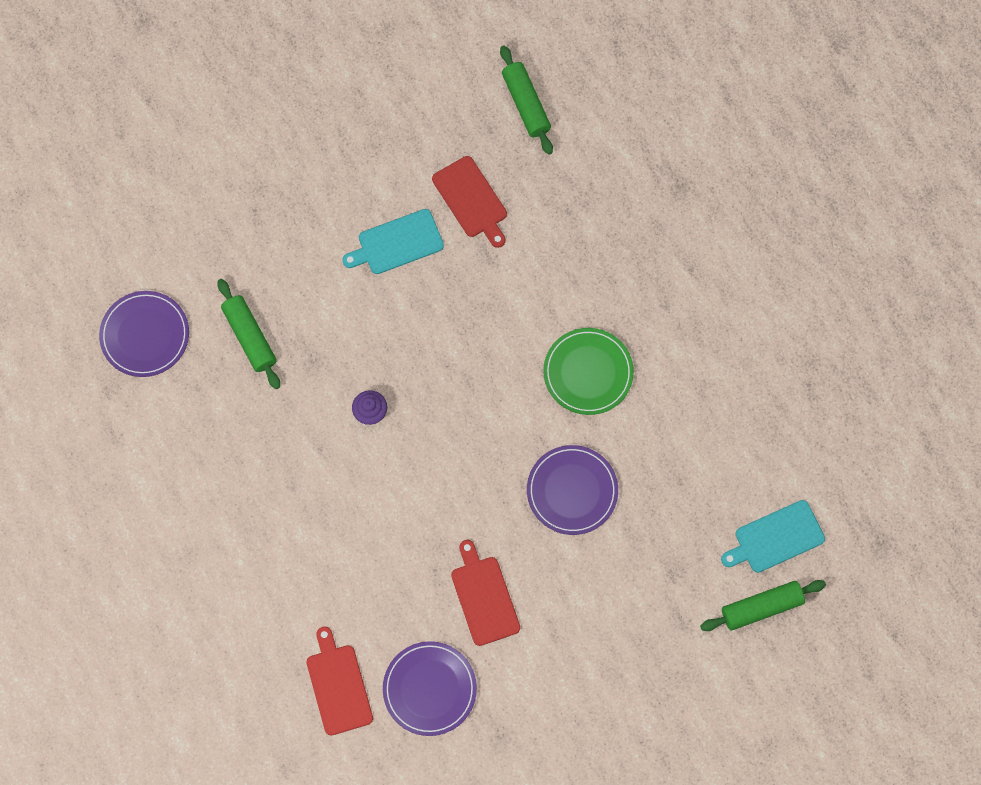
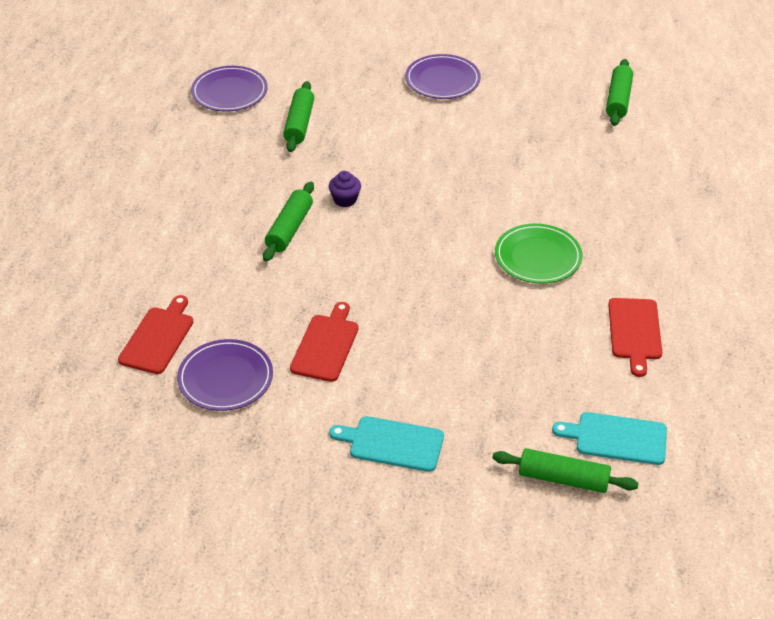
camera: 35 degrees right, 30 degrees down
turquoise cutting board [342,209,444,274] -> turquoise cutting board moved to [329,416,444,472]
red cutting board [432,156,507,248] -> red cutting board moved to [608,298,662,377]
purple plate [527,445,618,535] -> purple plate moved to [405,54,481,99]
none -> green rolling pin [263,182,314,262]

